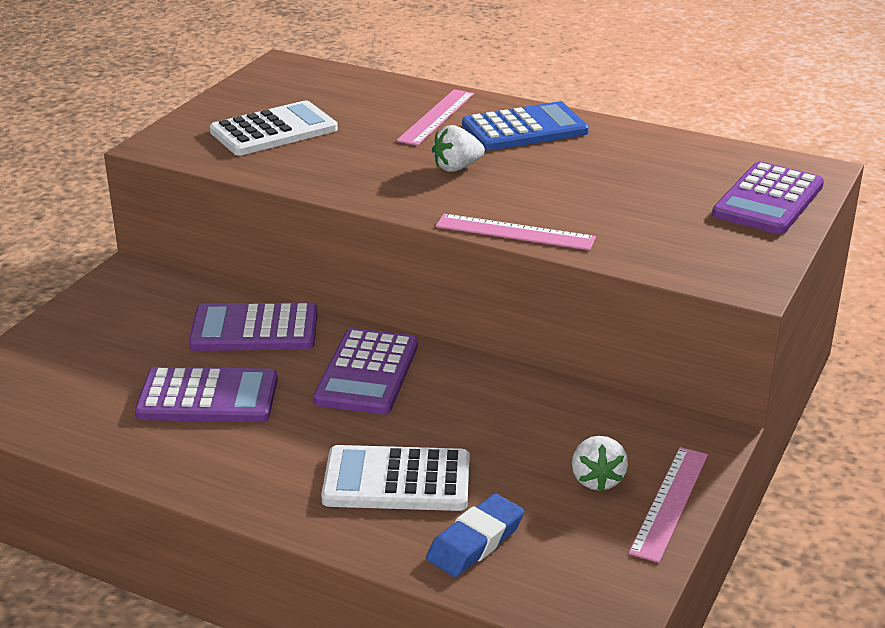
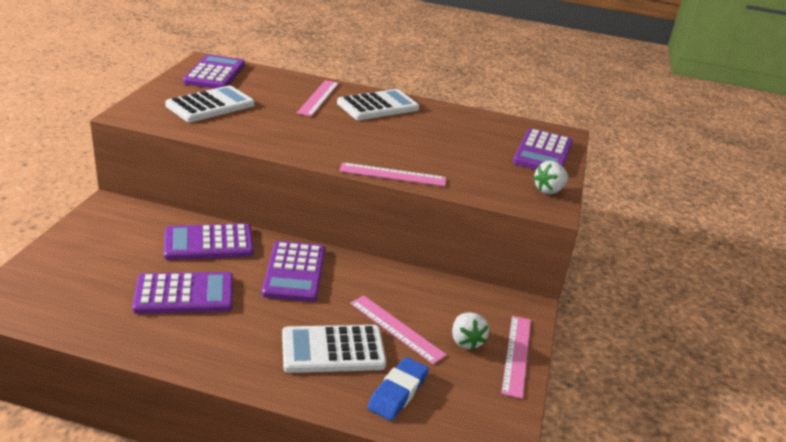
camera: 15 degrees left, 0 degrees up
white strawberry [432,125,485,172] -> white strawberry moved to [533,161,568,194]
blue calculator [462,101,589,151] -> white calculator [337,89,419,120]
none -> purple calculator [183,54,245,89]
none -> pink ruler [350,295,447,365]

